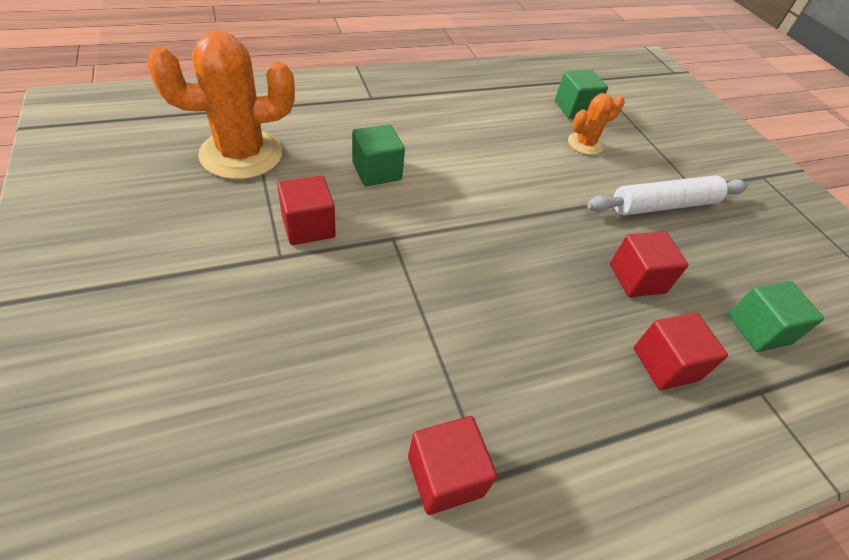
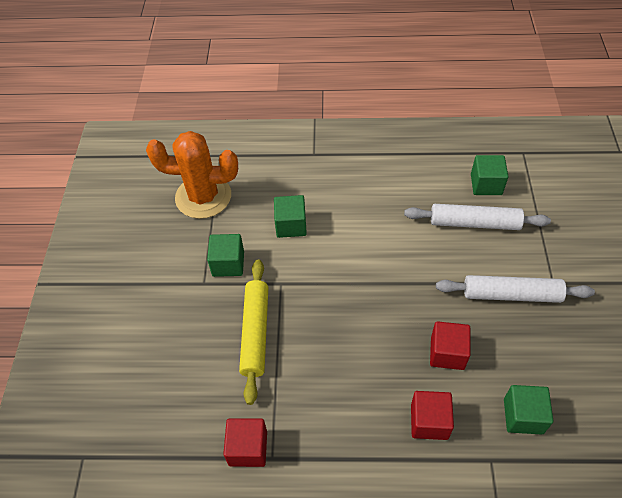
camera: 30 degrees right, 5 degrees up
red cube [277,175,336,245] -> green cube [207,234,244,277]
orange cactus [568,93,625,155] -> white rolling pin [404,204,551,230]
none -> yellow rolling pin [239,260,268,405]

